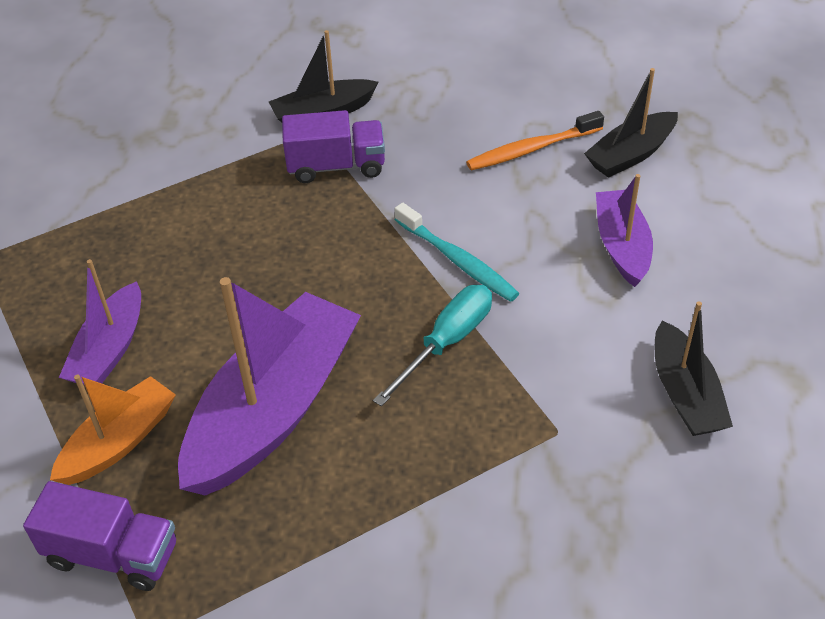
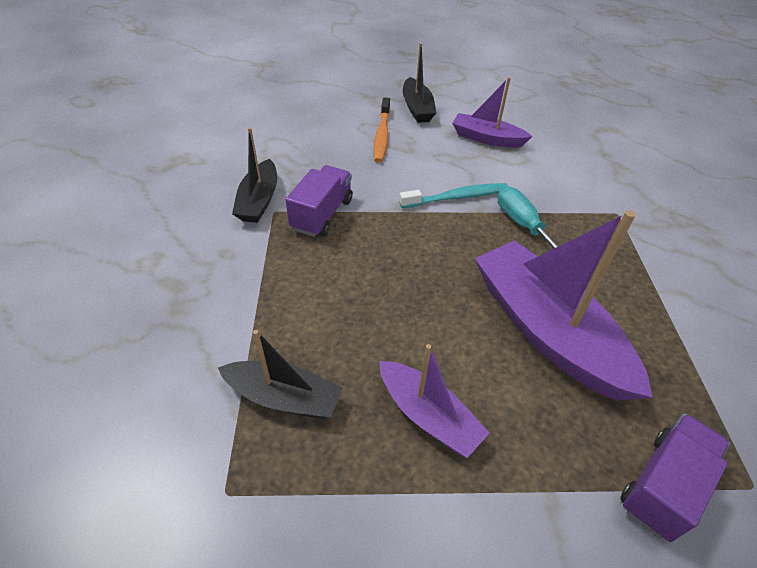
camera: 65 degrees left, 0 degrees up
orange boat [50,375,176,485] -> none
black boat [655,301,733,436] -> black boat moved to [218,330,343,419]

